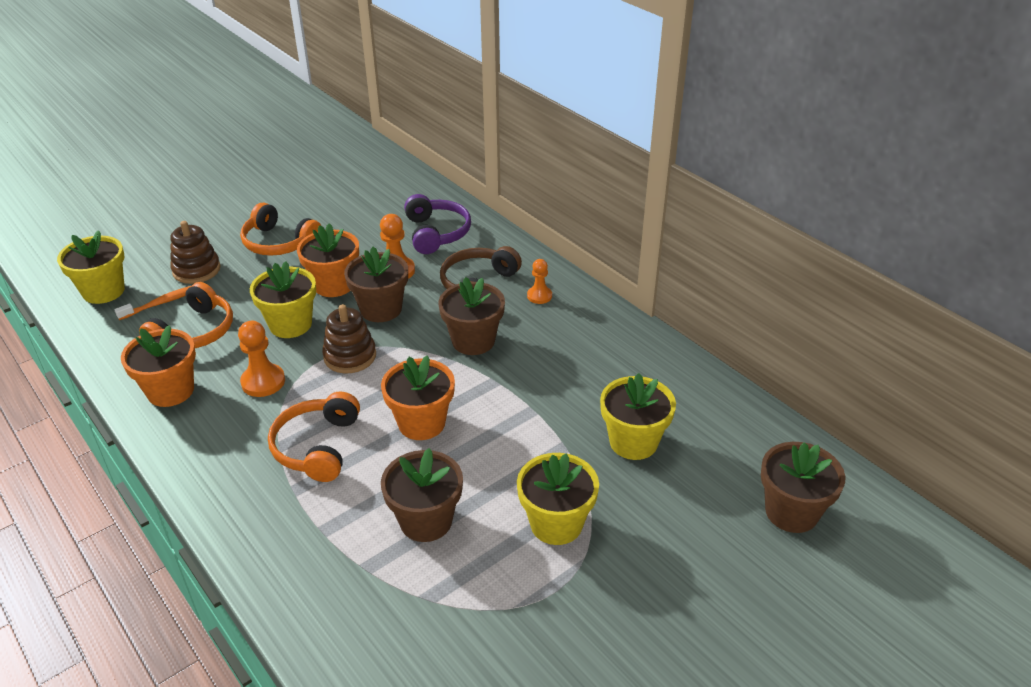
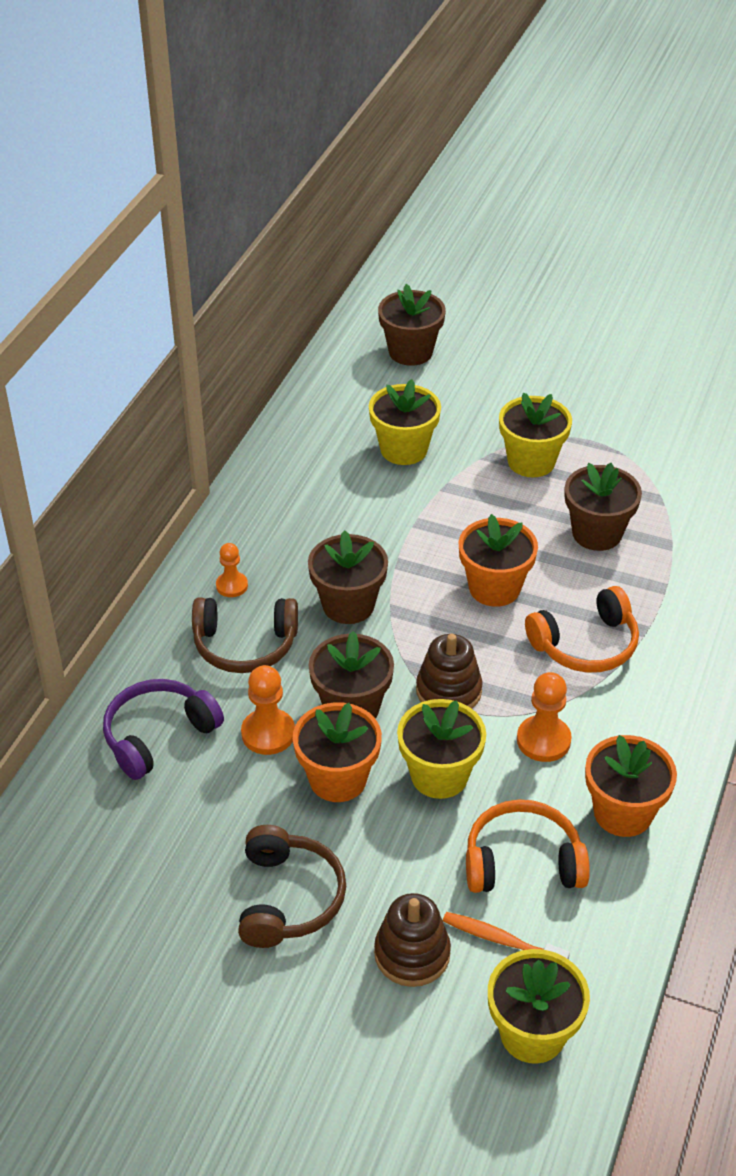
camera: 120 degrees left, 5 degrees up
orange headphones [240,202,321,256] -> brown headphones [238,825,346,948]

